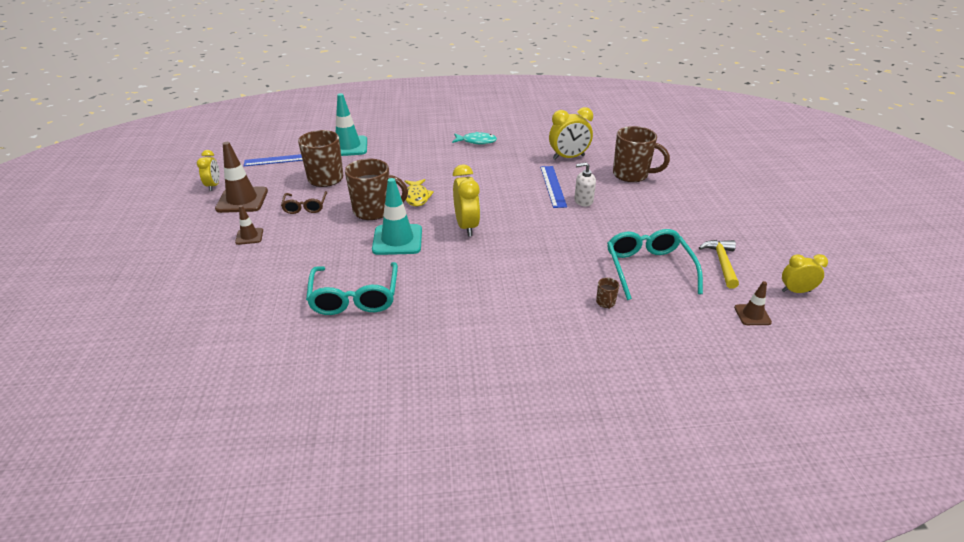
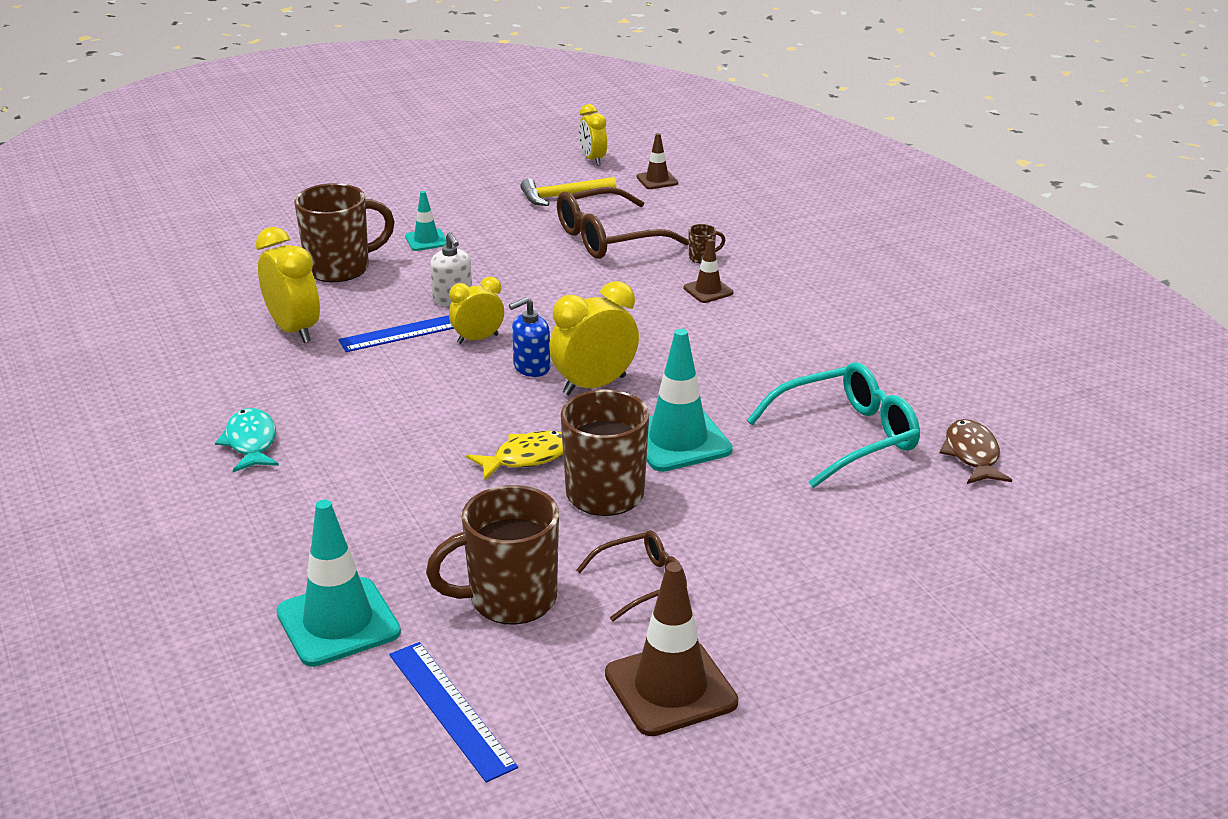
camera: 110 degrees left, 5 degrees down
yellow clock [197,150,220,191] -> yellow clock moved to [449,277,504,344]
brown traffic cone [235,205,263,245] -> brown traffic cone moved to [684,239,733,303]
turquoise glasses [607,229,703,300] -> brown glasses [557,187,689,259]
brown mug [613,126,670,182] -> brown mug turned 60 degrees clockwise [294,183,395,282]
none -> turquoise traffic cone [405,191,446,251]
none -> blue soap dispenser [509,297,551,377]
none -> brown fish [940,419,1012,484]

